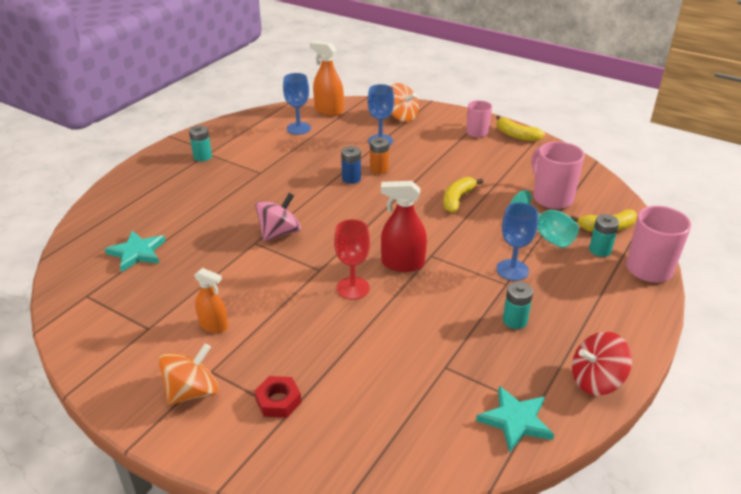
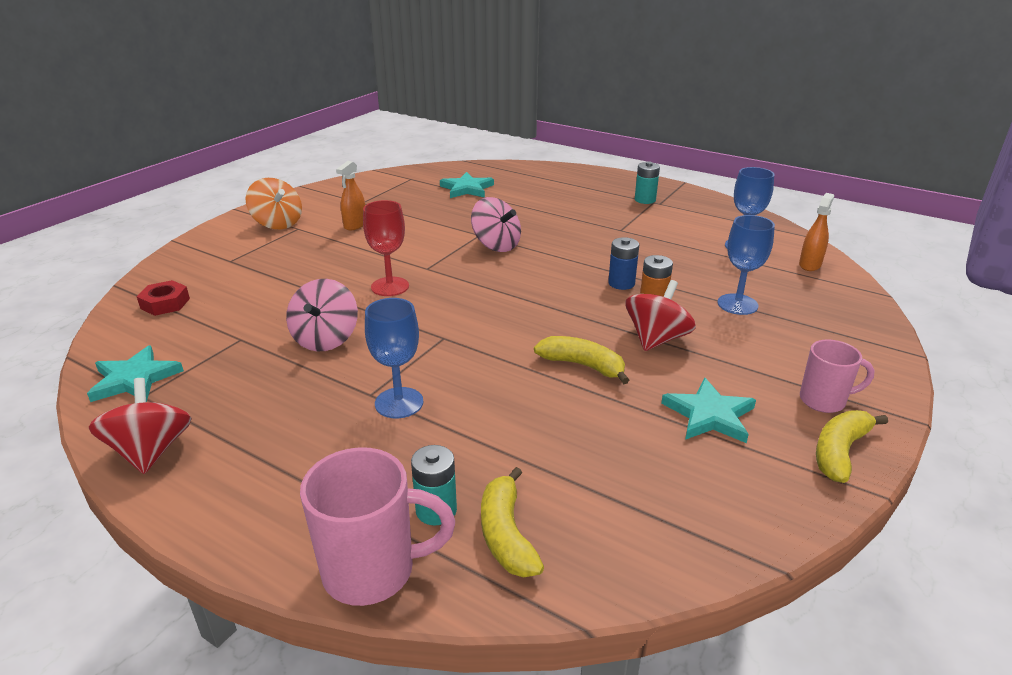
camera: 90 degrees right, 5 degrees down
red nut [255,376,301,418] -> red nut moved to [137,280,190,316]
orange spray bottle [310,41,344,116] -> orange spray bottle [799,193,834,271], size x0.66
red spray bottle [381,181,427,272] -> none
orange spinning top [391,83,419,122] -> none
turquoise battery [503,282,533,329] -> none
turquoise goblet [510,190,579,248] -> none
pink mug [532,141,585,209] -> none
none -> pink spinning top [286,279,358,351]
none -> red spinning top [625,280,696,351]
none -> turquoise star [661,378,756,443]

